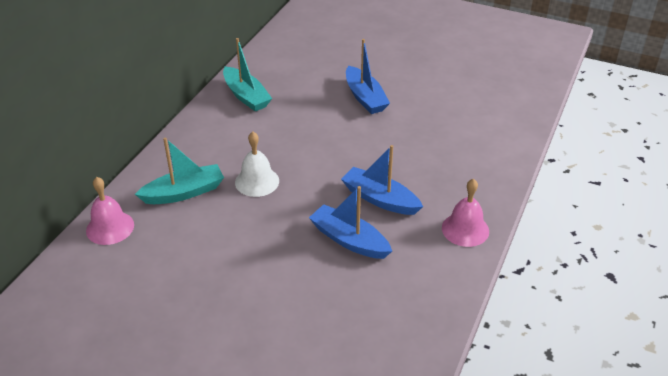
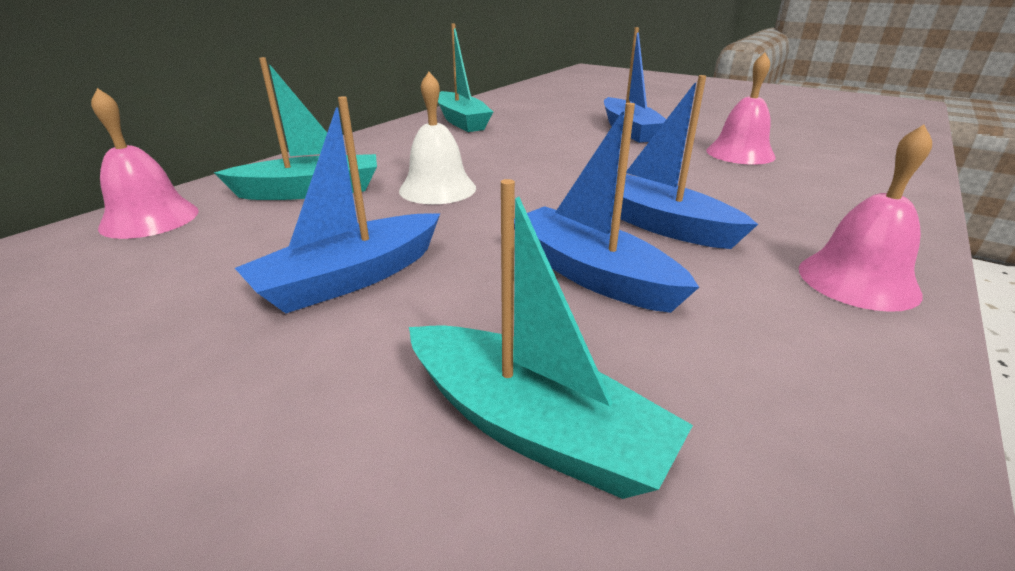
camera: 10 degrees right, 10 degrees down
none -> blue boat [235,96,440,313]
none -> turquoise boat [409,179,693,499]
none -> pink bell [706,53,776,165]

